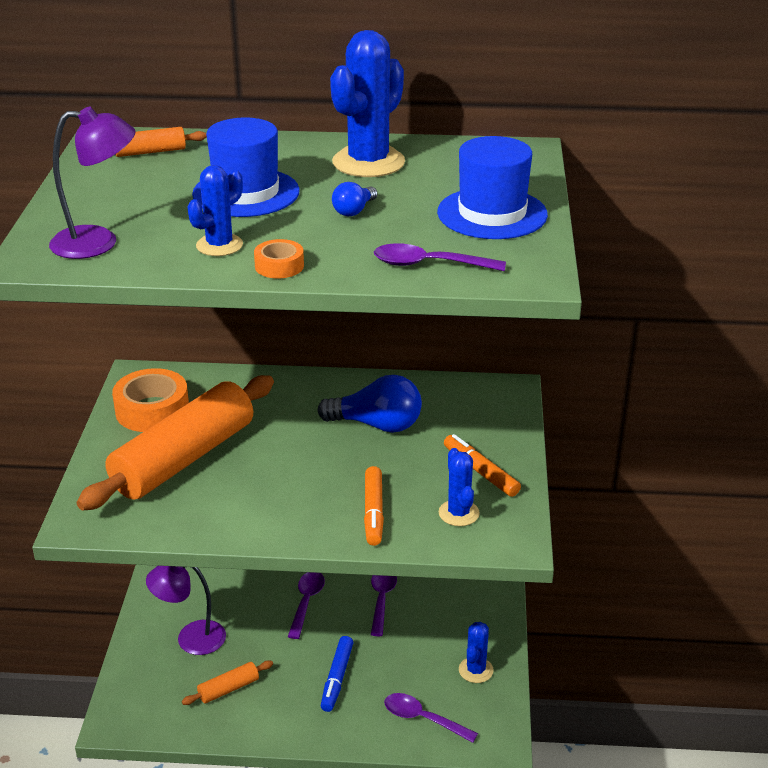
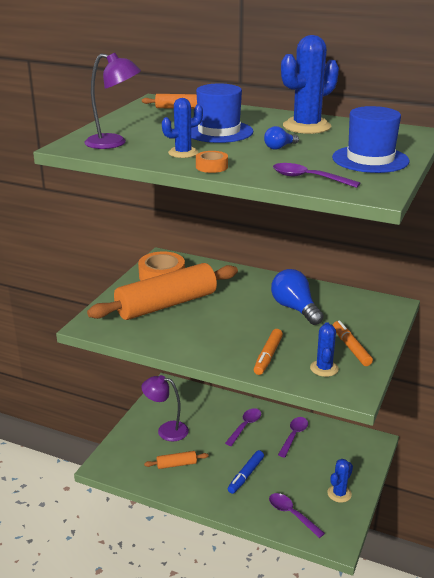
camera: 20 degrees right, 5 degrees down
blue light bulb [317,375,422,433] -> blue light bulb turned 150 degrees counterclockwise [271,269,324,325]

